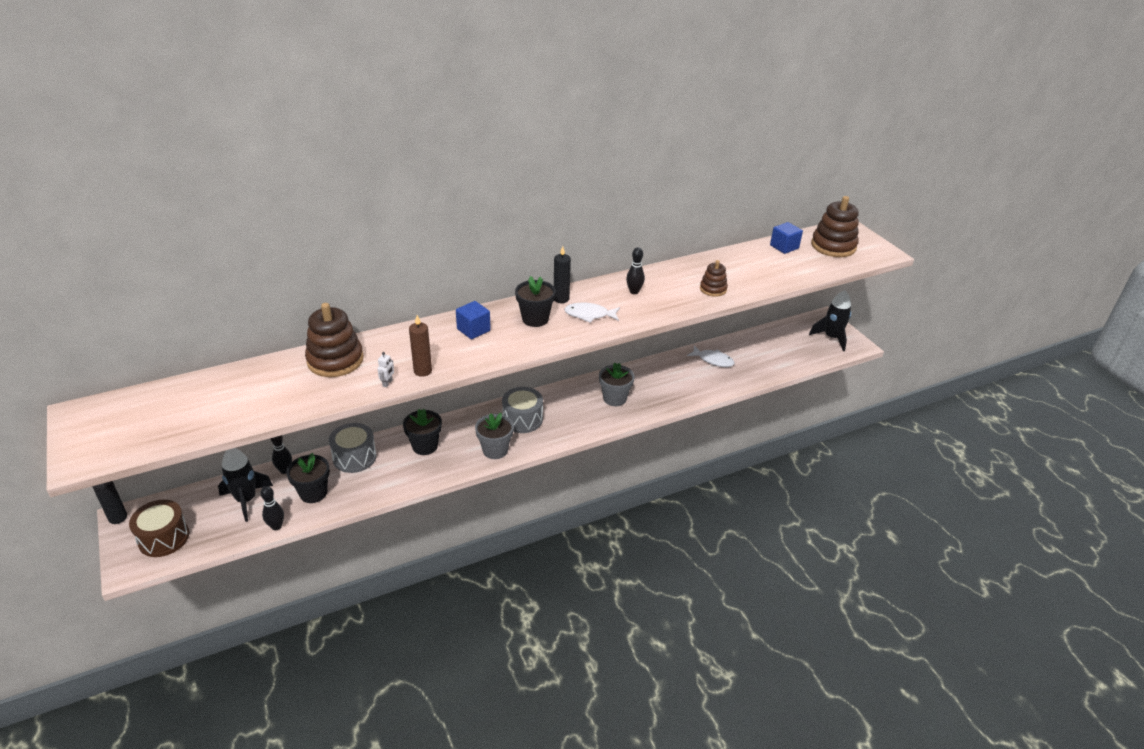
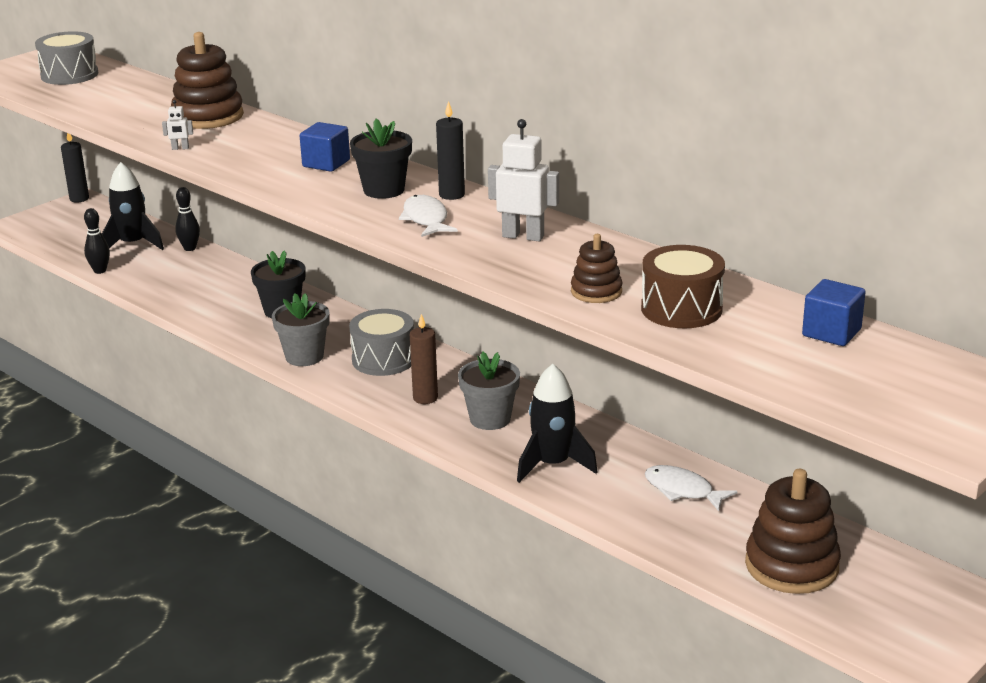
camera: 70 degrees right, 10 degrees down
brown drum [129,500,189,557] -> brown drum moved to [641,245,725,328]
black flower pot [286,453,330,503] -> none
grey drum [329,423,377,473] -> grey drum moved to [35,31,98,85]
brown candle [409,315,432,377] -> brown candle moved to [410,314,438,404]
black bowling pin [626,247,645,294] -> white robot [488,119,559,241]
white fish [687,345,735,367] -> white fish turned 120 degrees clockwise [645,465,737,511]
black rocket [809,290,851,351] -> black rocket moved to [517,364,598,483]
brown stacking toy [811,196,859,257] -> brown stacking toy moved to [745,469,841,594]

